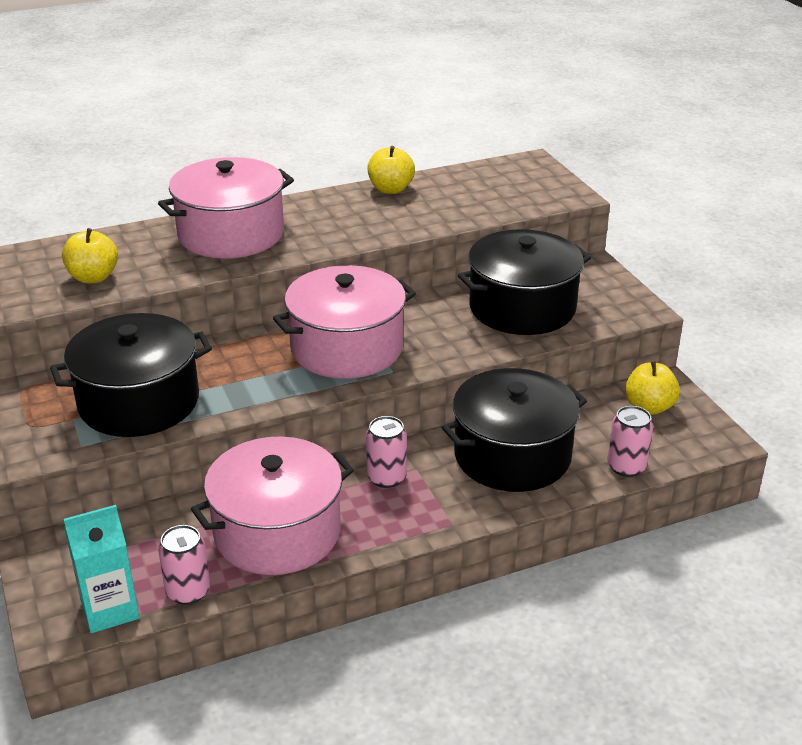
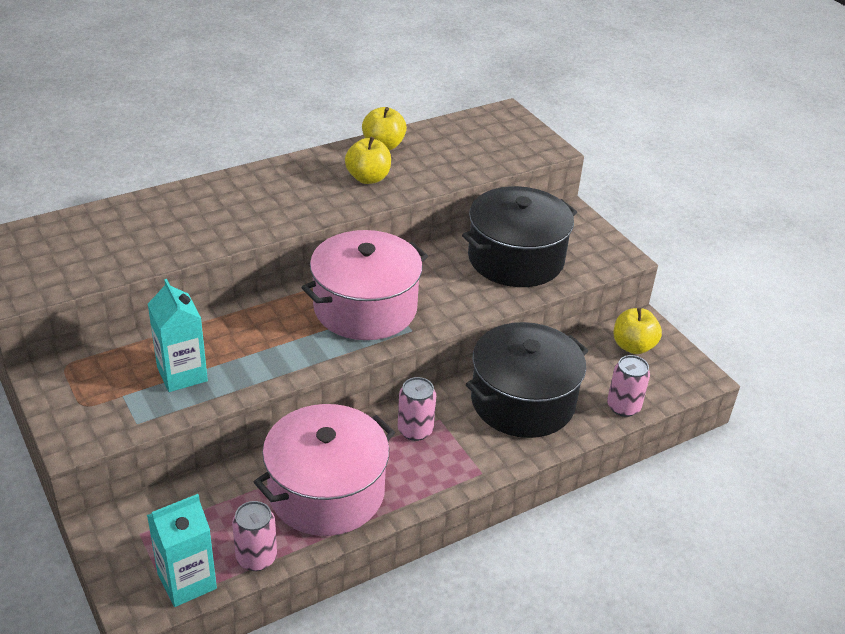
camera: 10 degrees left, 5 degrees up
black pot [50,313,212,437] -> turquoise carton [148,279,208,392]
yellow apple [62,228,118,283] -> yellow apple moved to [345,137,391,184]
pink pot [158,157,294,259] -> none

